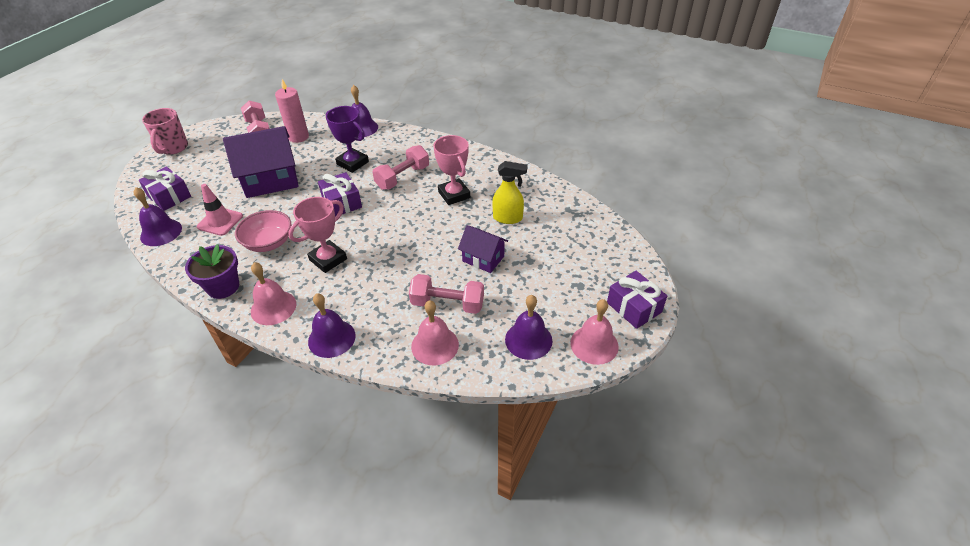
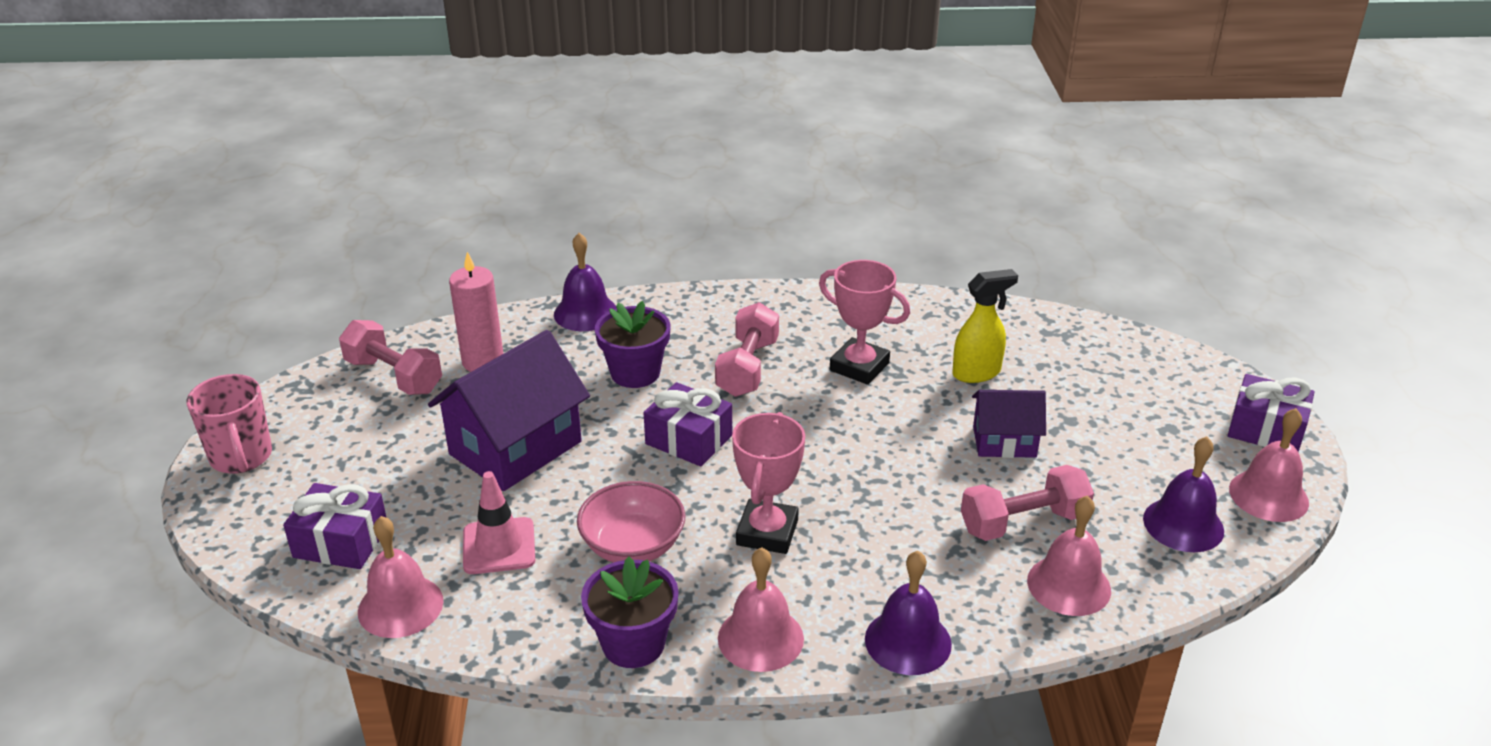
camera: 30 degrees left, 10 degrees down
purple bell [134,187,182,246] -> pink bell [358,516,443,638]
purple trophy [326,106,369,173] -> purple flower pot [595,301,670,388]

